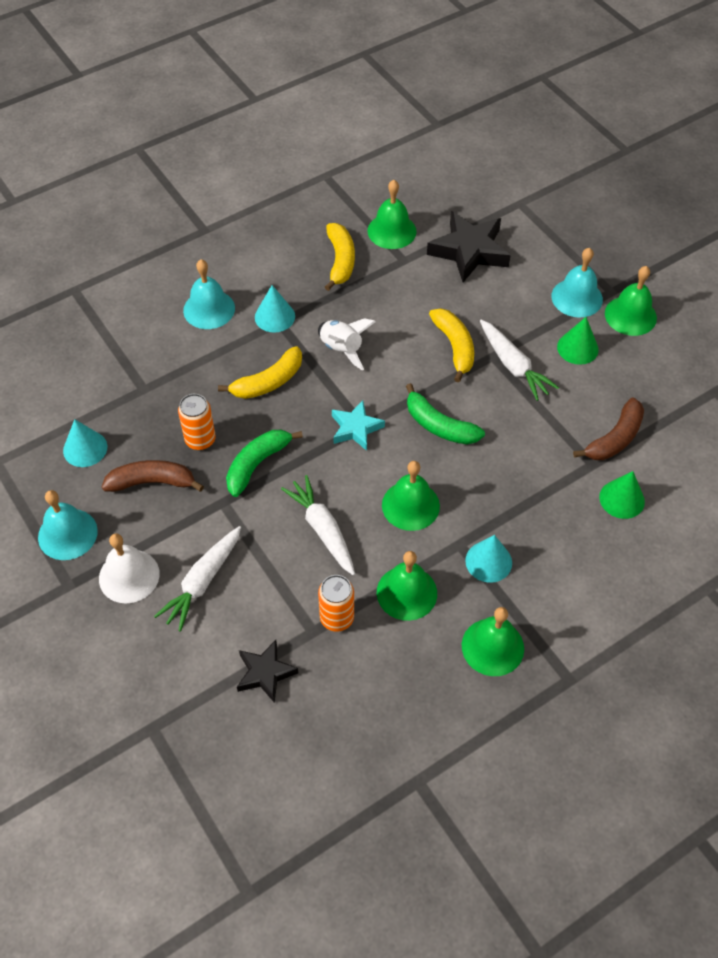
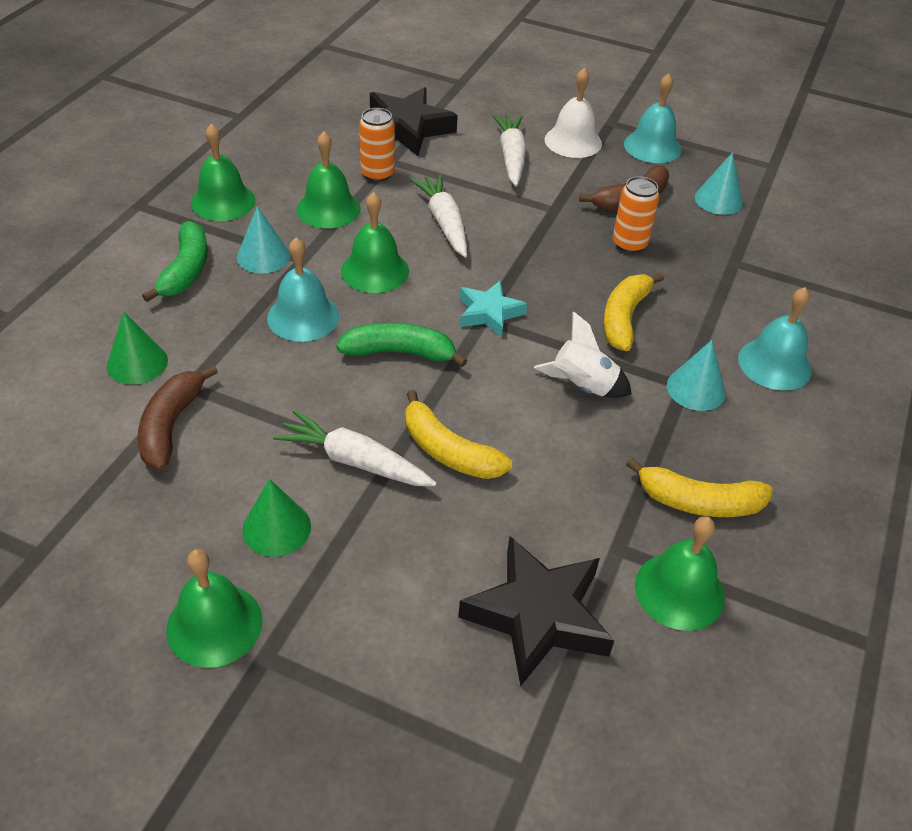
camera: 145 degrees right, 10 degrees down
green banana [226,430,303,497] -> green banana moved to [142,221,208,302]
black star [237,640,298,703] -> black star [370,87,458,156], size x1.68
white carrot [281,475,355,576] -> white carrot turned 135 degrees counterclockwise [410,174,467,258]
yellow banana [325,223,355,291] -> yellow banana turned 45 degrees counterclockwise [626,458,773,517]
turquoise bell [551,248,603,318] -> turquoise bell moved to [267,238,339,342]

